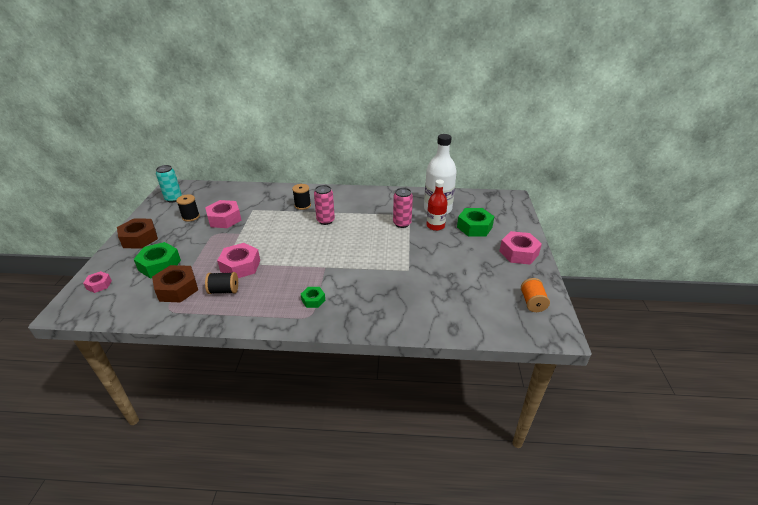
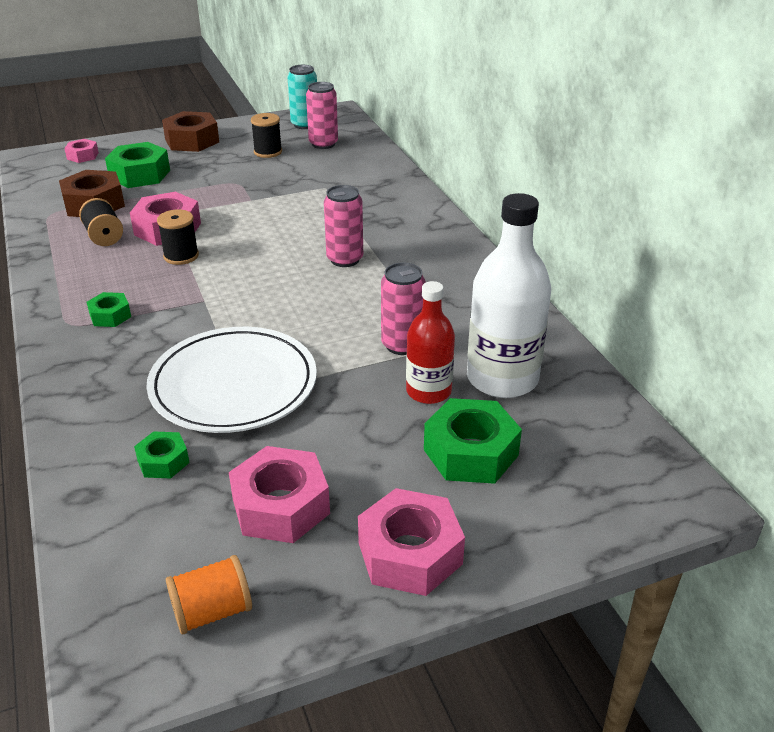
camera: 65 degrees right, 0 degrees up
pink nut [205,200,241,228] -> pink nut moved to [229,446,330,543]
black spool [292,184,311,210] -> black spool moved to [157,209,199,265]
none -> green nut [134,431,190,478]
none -> white plate [146,327,317,433]
none -> pink can [306,82,338,149]

